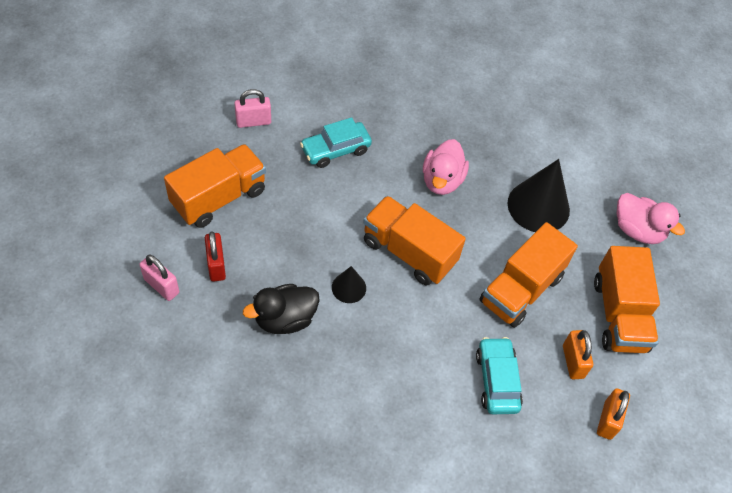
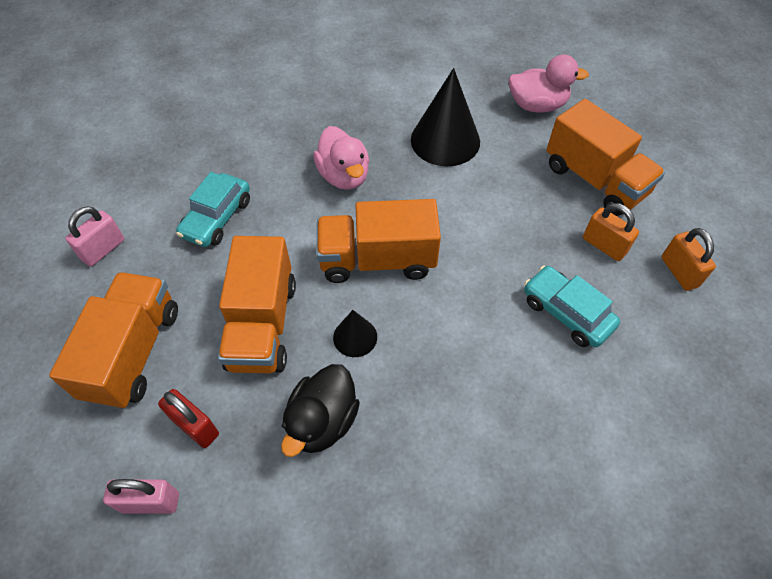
camera: 35 degrees left, 0 degrees up
orange truck [479,222,578,328] -> orange truck moved to [218,236,296,373]

